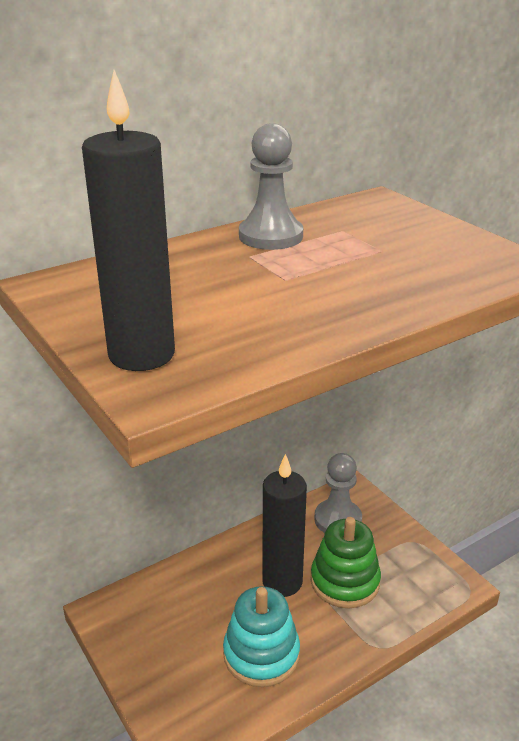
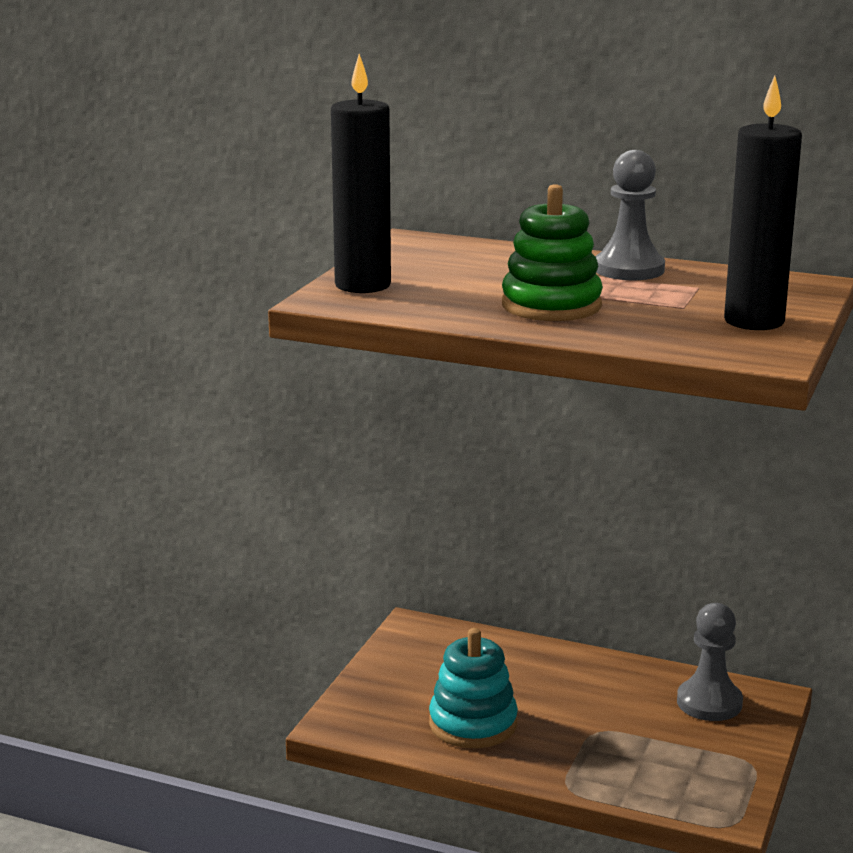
camera: 55 degrees right, 10 degrees down
black candle [262,454,307,597] -> black candle moved to [724,75,802,330]
green stacking toy [311,517,381,609] -> green stacking toy moved to [502,184,603,321]

